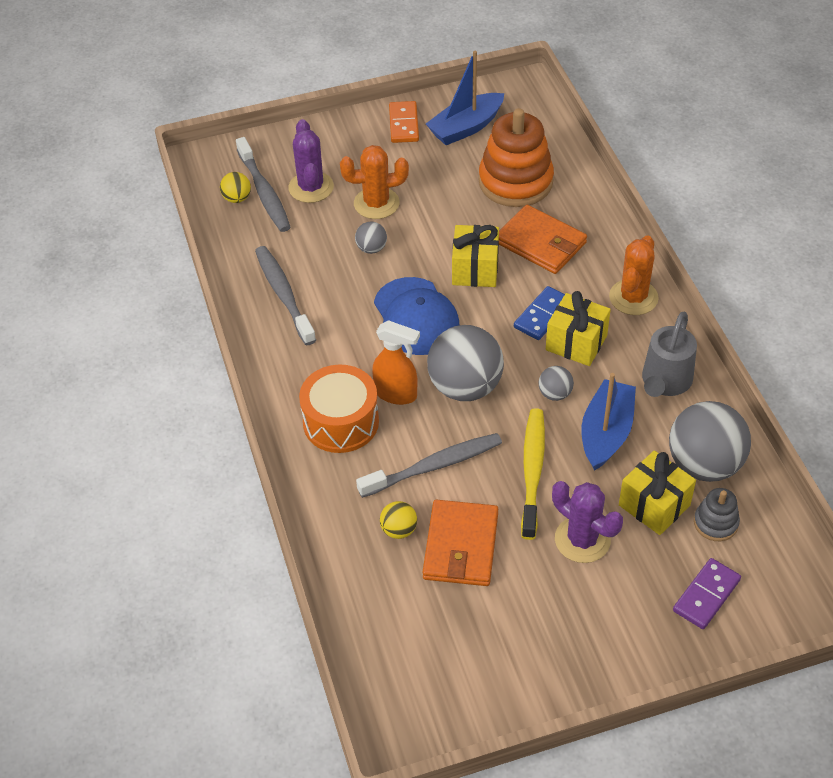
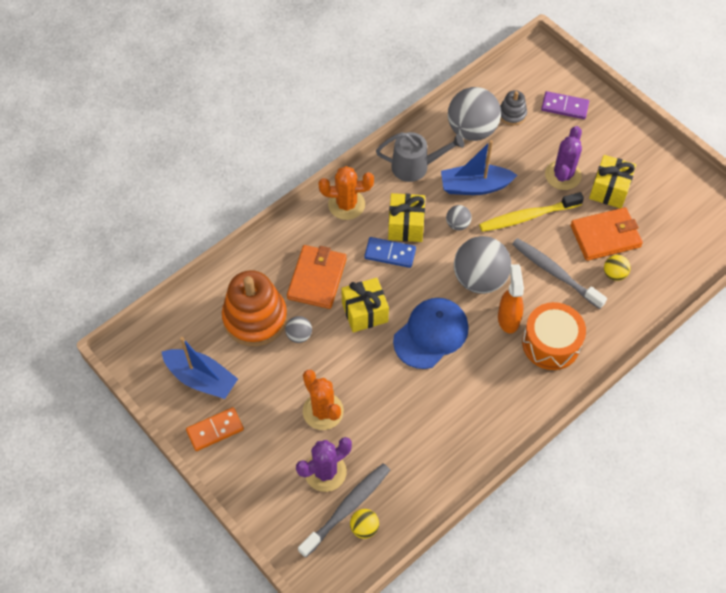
camera: 115 degrees left, 10 degrees up
grey toothbrush [255,246,316,345] -> none
grey ball [355,222,387,254] -> grey ball moved to [285,316,312,343]
yellow gift [619,450,696,535] -> yellow gift moved to [589,155,636,208]

